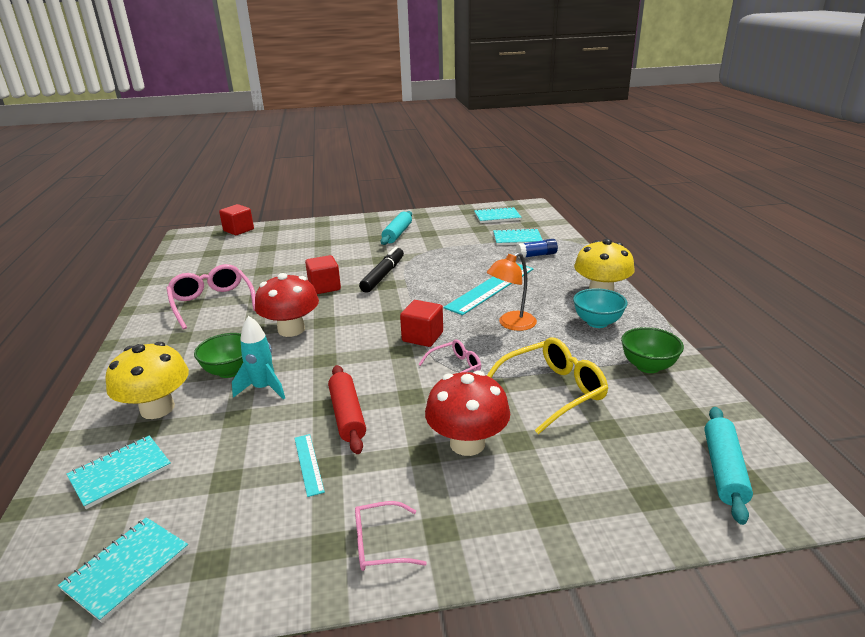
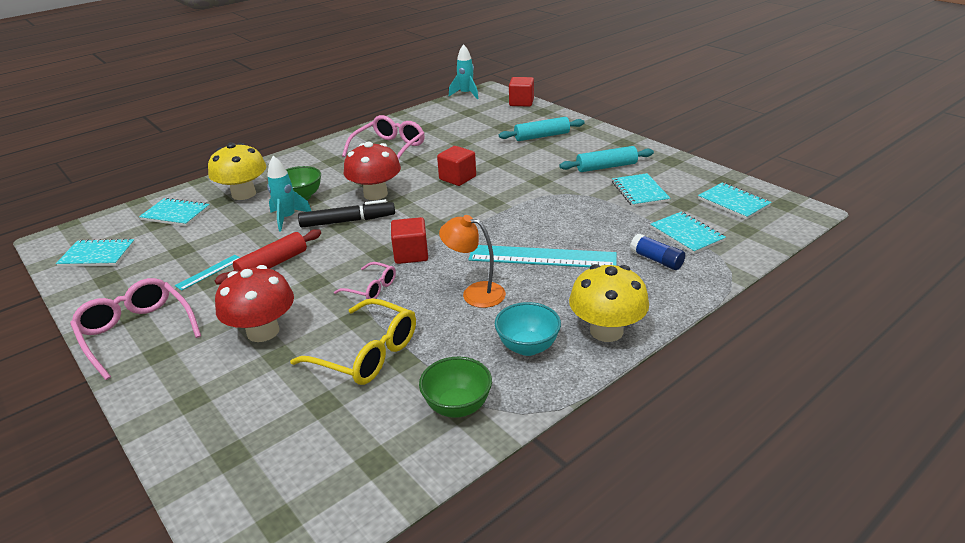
camera: 60 degrees right, 5 degrees up
pink glasses [355,501,427,571] -> pink glasses [70,278,201,380], size x1.78
black marker [359,246,404,293] -> black marker moved to [298,199,395,228]
turquoise rolling pin [705,407,753,525] -> turquoise rolling pin moved to [499,117,585,141]
none -> turquoise rocket [449,44,479,99]
none -> turquoise notebook [612,173,670,207]

